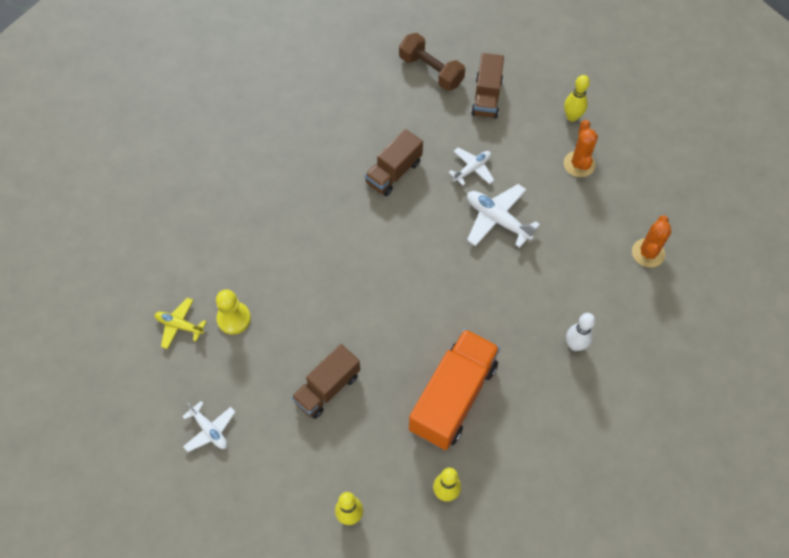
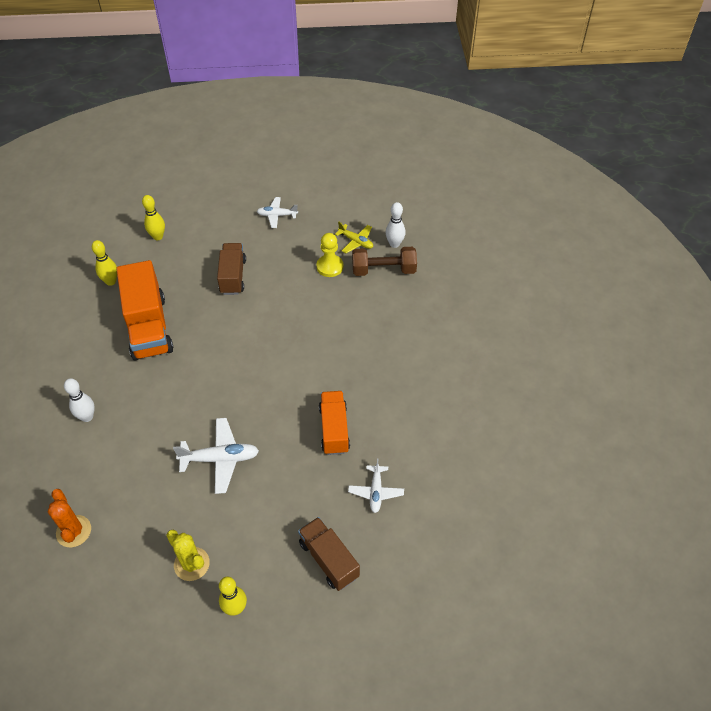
camera: 135 degrees right, 10 degrees down
yellow plane [154,298,207,349] -> yellow plane turned 60 degrees clockwise [335,222,373,253]
brown truck [365,129,423,196] -> orange truck [319,391,350,455]
brown dumbbell [399,33,465,91] -> brown dumbbell moved to [352,247,417,276]
white plane [449,147,494,186] -> white plane moved to [348,458,404,513]
orange cactus [564,120,598,177] -> yellow cactus [166,530,210,581]
none -> white bowling pin [386,202,406,248]

